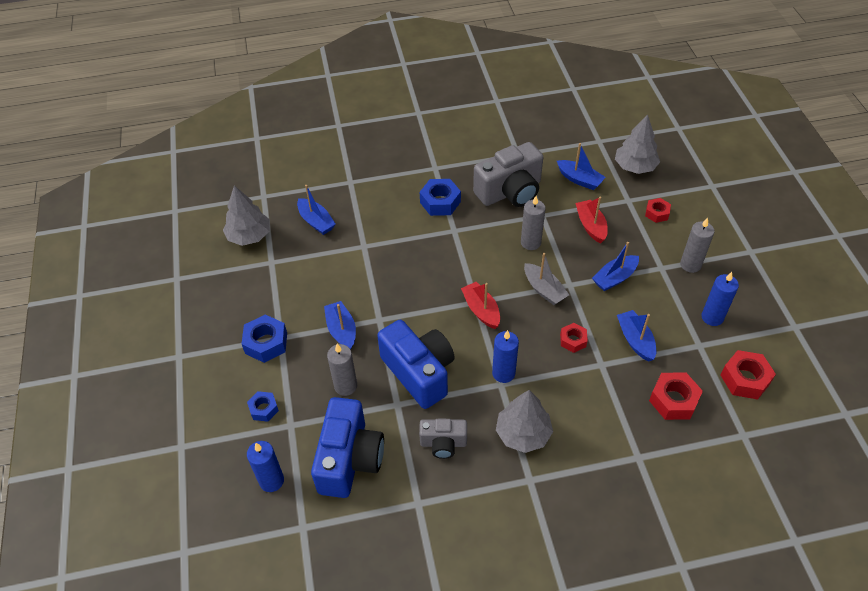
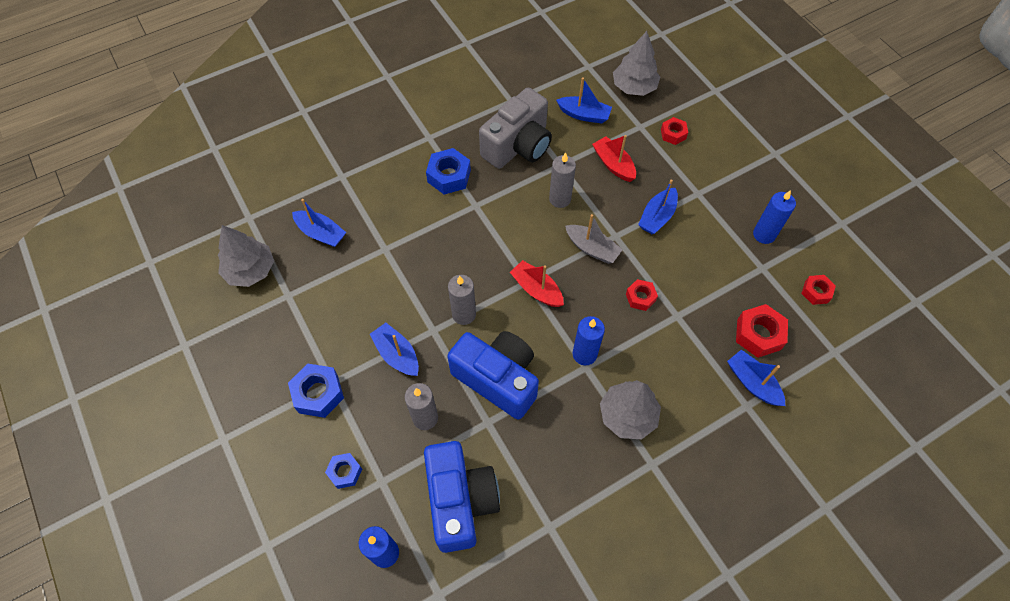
camera: 20 degrees left, 10 degrees up
grey camera [419,419,467,459] -> none
blue boat [617,310,656,362] -> blue boat moved to [727,349,785,406]
grey candle [680,218,715,273] -> grey candle moved to [448,275,476,325]
red nut [721,350,776,400] -> red nut [801,275,836,305], size x0.62

